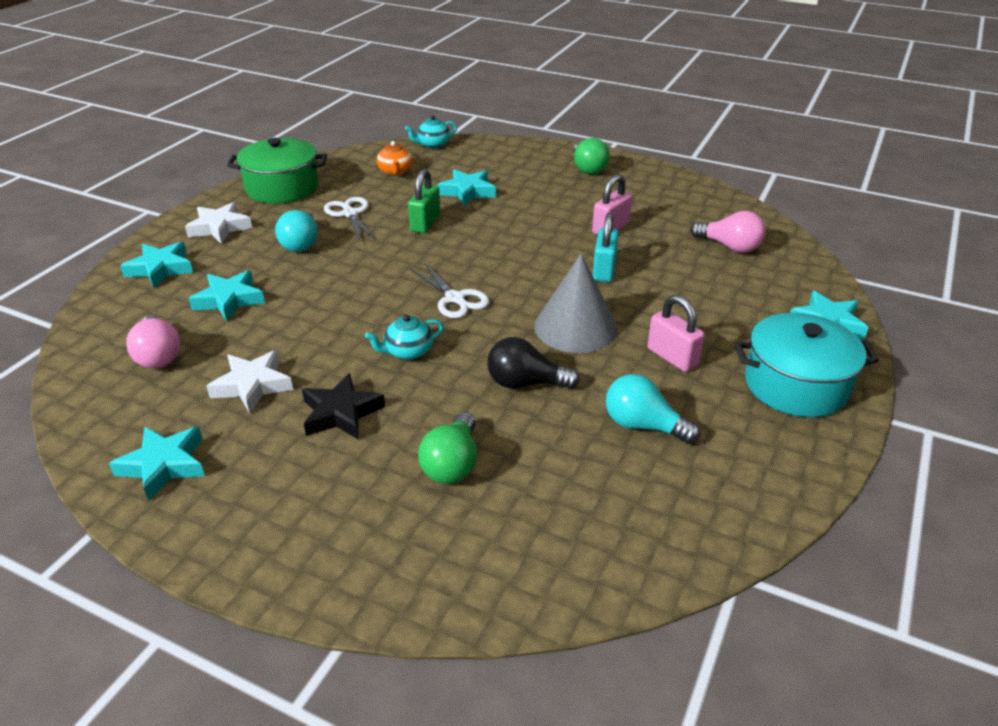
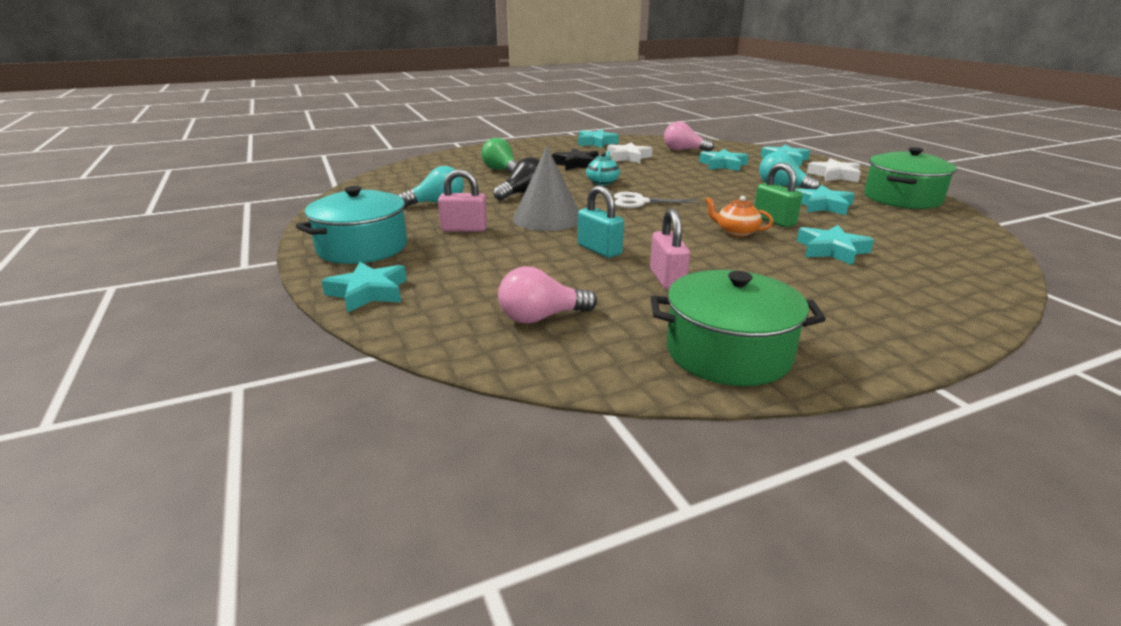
camera: 130 degrees right, 10 degrees down
white scissors [324,197,376,242] -> turquoise star [795,185,855,215]
orange teapot [377,141,413,176] -> orange teapot moved to [705,196,774,237]
turquoise teapot [405,115,457,149] -> none
green light bulb [574,138,610,174] -> none
none -> green pot [651,270,826,386]

